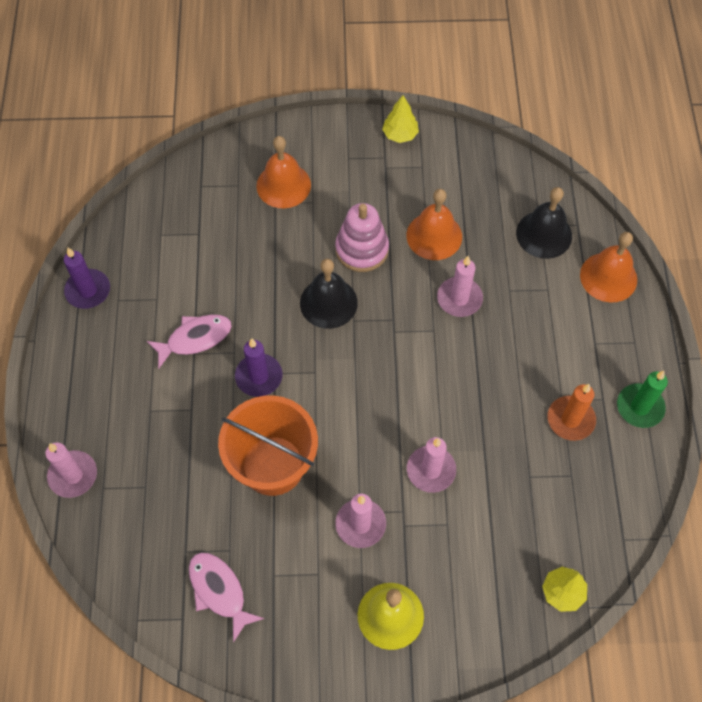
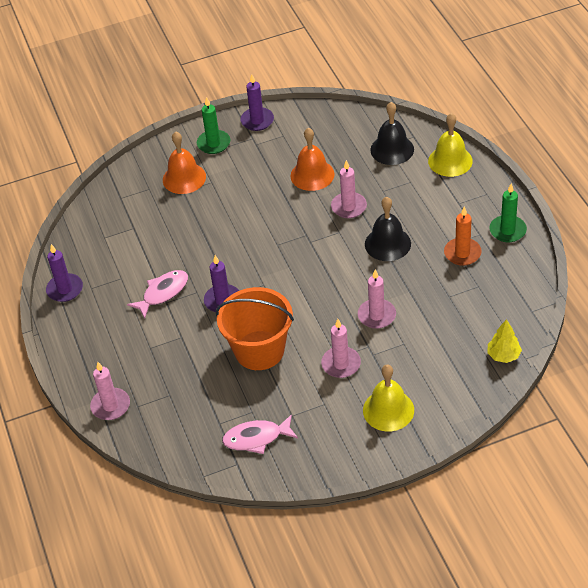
camera: 15 degrees left, 15 degrees down
pink fish [189,552,264,642] -> pink fish turned 45 degrees counterclockwise [222,414,298,454]
black bell [300,259,358,329] -> black bell moved to [365,197,411,261]
pink stacking toy [335,203,389,272] -> none
yellow tree [382,95,419,143] -> purple candle [240,74,274,131]
orange bell [580,232,637,302] -> yellow bell [428,113,473,177]
none -> green candle [197,97,230,154]

